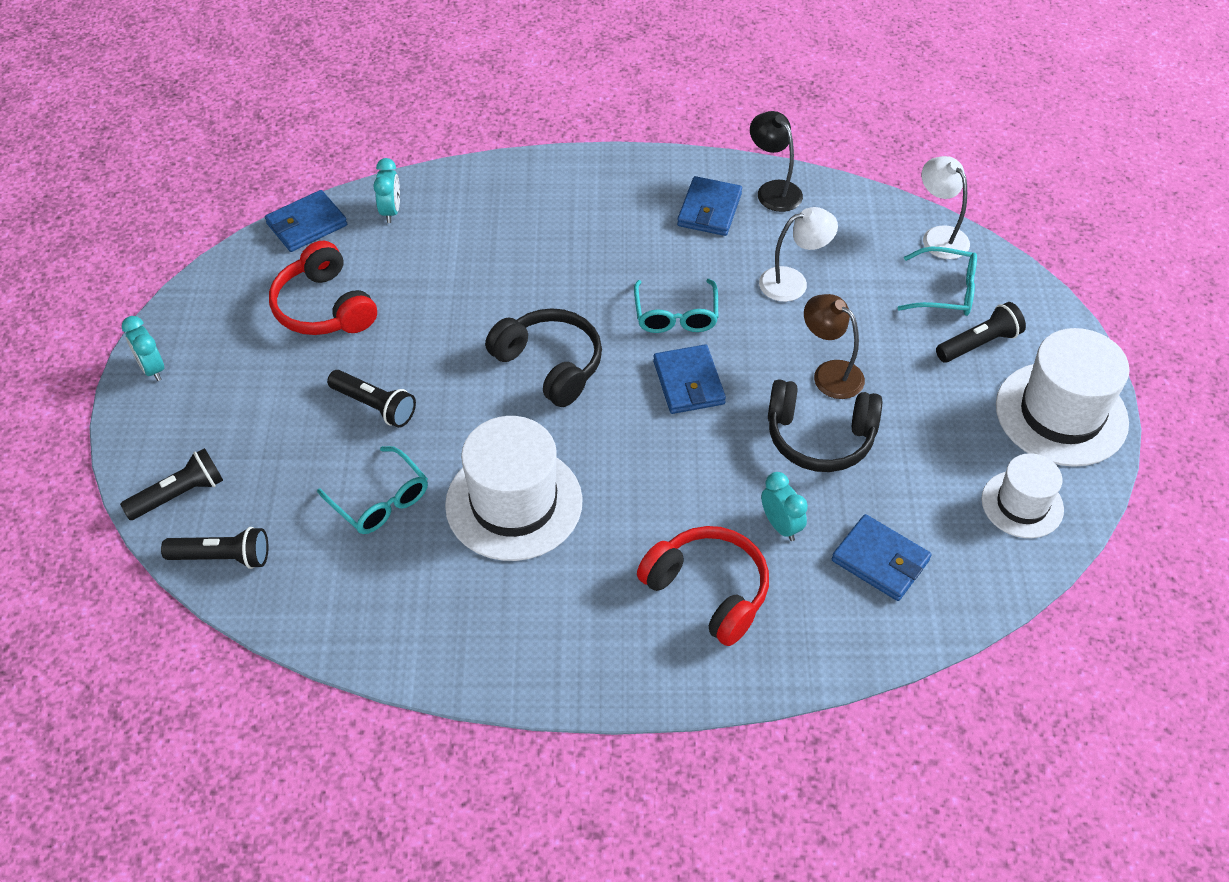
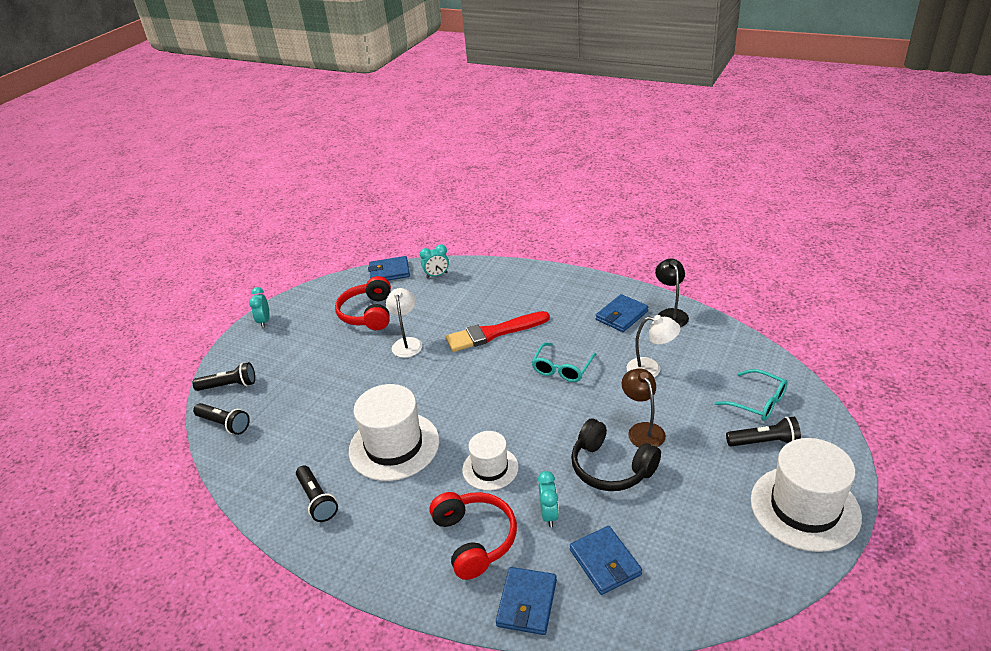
camera: 30 degrees right, 15 degrees down
turquoise glasses [317,446,428,534] -> none
black flashlight [327,370,416,428] -> black flashlight moved to [296,465,338,522]
turquoise clock [373,158,400,223] -> turquoise clock turned 45 degrees clockwise [420,244,449,278]
black headphones [485,308,602,407] -> none
blue wallet [653,344,726,414] -> blue wallet moved to [496,567,557,635]
white lamp [922,156,970,259] -> white lamp moved to [386,288,423,358]
white hat [981,453,1064,538] -> white hat moved to [462,431,519,491]
none -> red brush [446,311,550,352]

